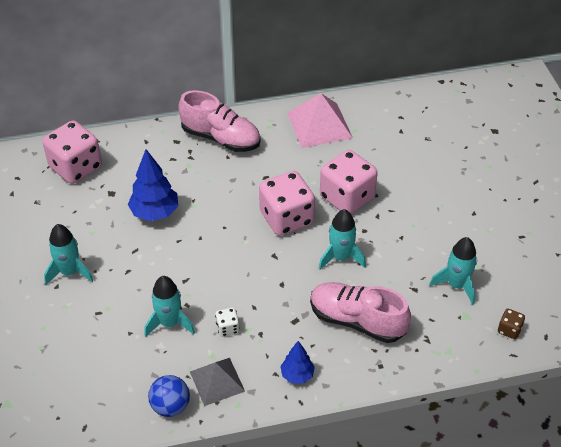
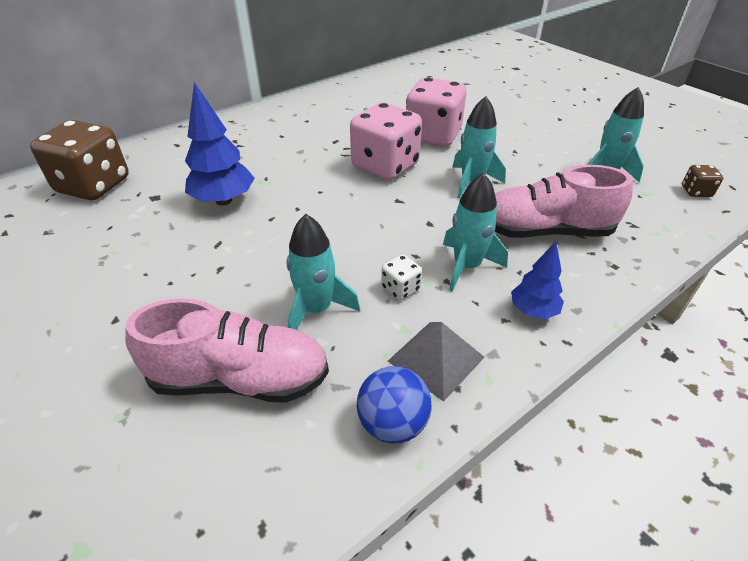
camera: 25 degrees left, 5 degrees down
pink dice [42,121,102,184] -> brown dice [30,120,129,200]
turquoise rocket [44,224,94,285] -> turquoise rocket moved to [443,173,508,291]
pink shoe [178,90,261,152] -> pink shoe moved to [125,298,329,403]
pink pyramid [288,93,353,148] -> none

